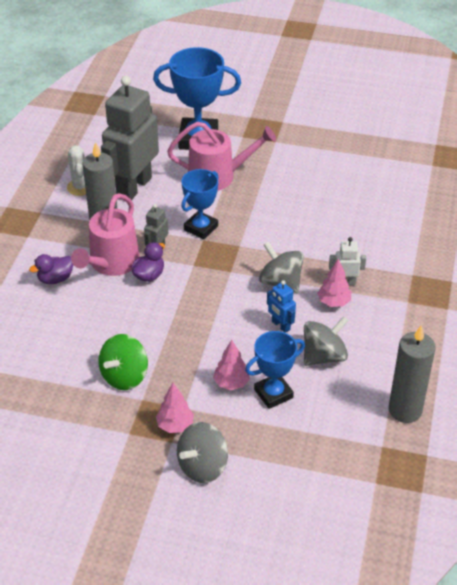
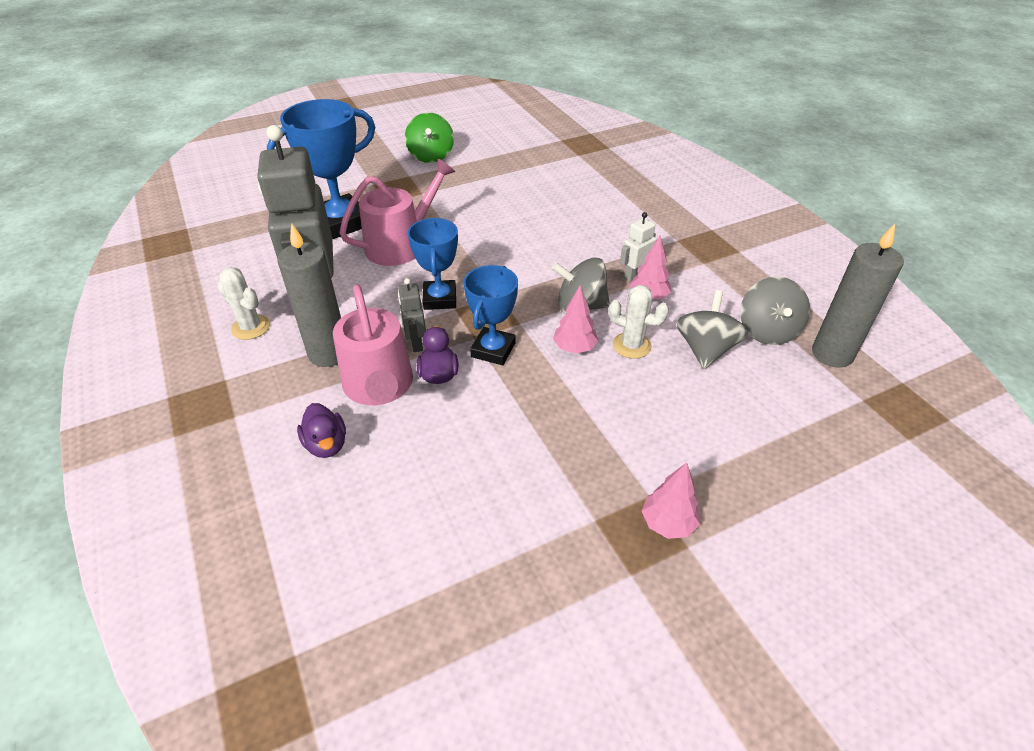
camera: 40 degrees left, 0 degrees up
purple duck [29,254,73,284] -> purple duck turned 45 degrees counterclockwise [297,403,346,458]
green spinning top [98,334,148,390] -> green spinning top moved to [405,113,454,163]
grey spinning top [177,422,228,483] -> grey spinning top moved to [740,277,810,345]
pink tree [213,340,250,390] -> pink tree moved to [553,285,598,353]
blue trophy [245,331,305,409] -> blue trophy moved to [464,265,518,365]
blue robot [267,280,296,333] -> white cactus [608,285,669,359]

